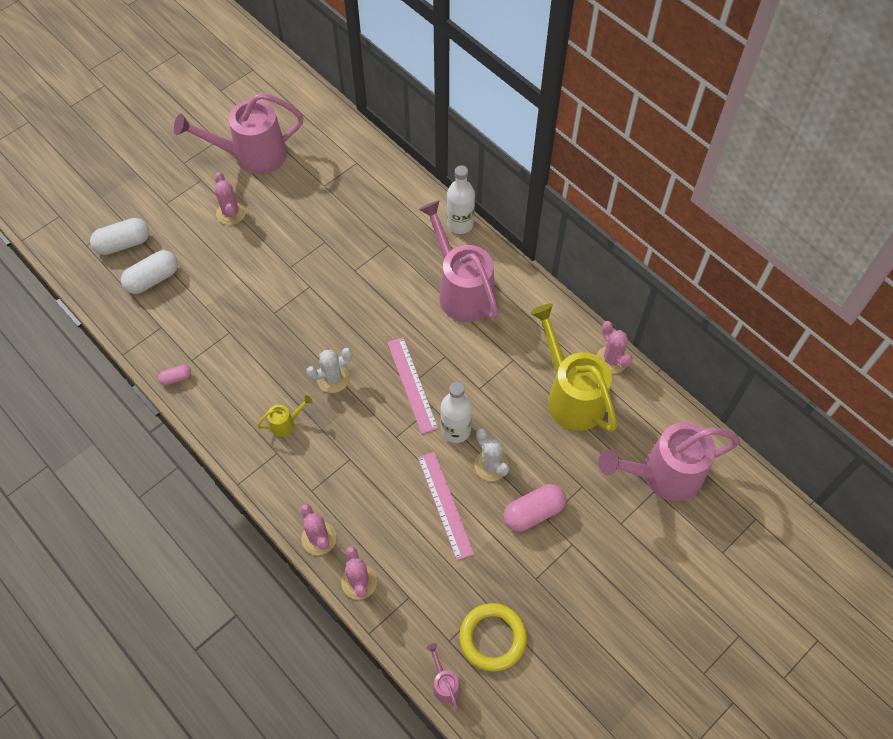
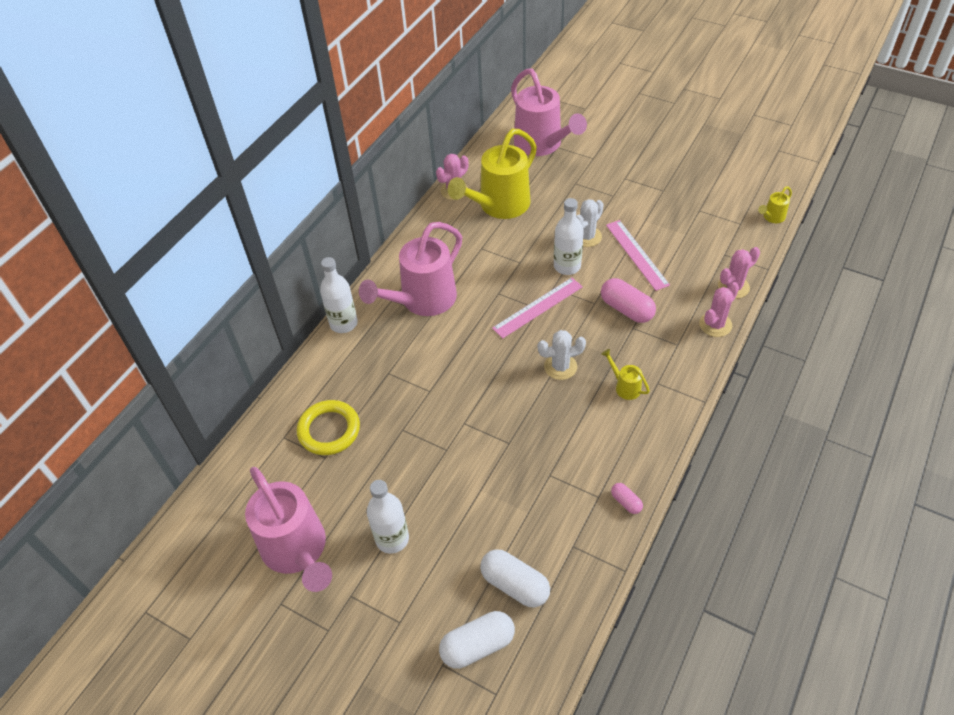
camera: 105 degrees left, 10 degrees down
white capsule [90,218,150,255] -> white capsule turned 75 degrees counterclockwise [439,611,515,669]
pink cactus [215,172,246,225] -> white bottle [367,480,409,554]
white cactus [307,348,352,393] -> white cactus turned 60 degrees counterclockwise [538,330,586,380]
pink ruler [418,452,474,560] -> pink ruler turned 75 degrees counterclockwise [606,220,670,291]
pink watering can [427,643,460,710] -> yellow watering can [758,186,792,223]
yellow ring [459,603,527,672] -> yellow ring moved to [297,400,360,455]
pink capsule [504,484,566,532] -> pink capsule moved to [601,278,656,323]

